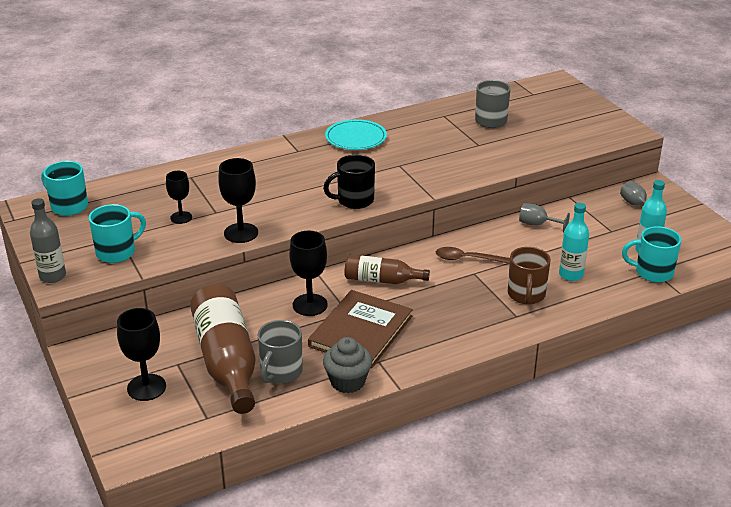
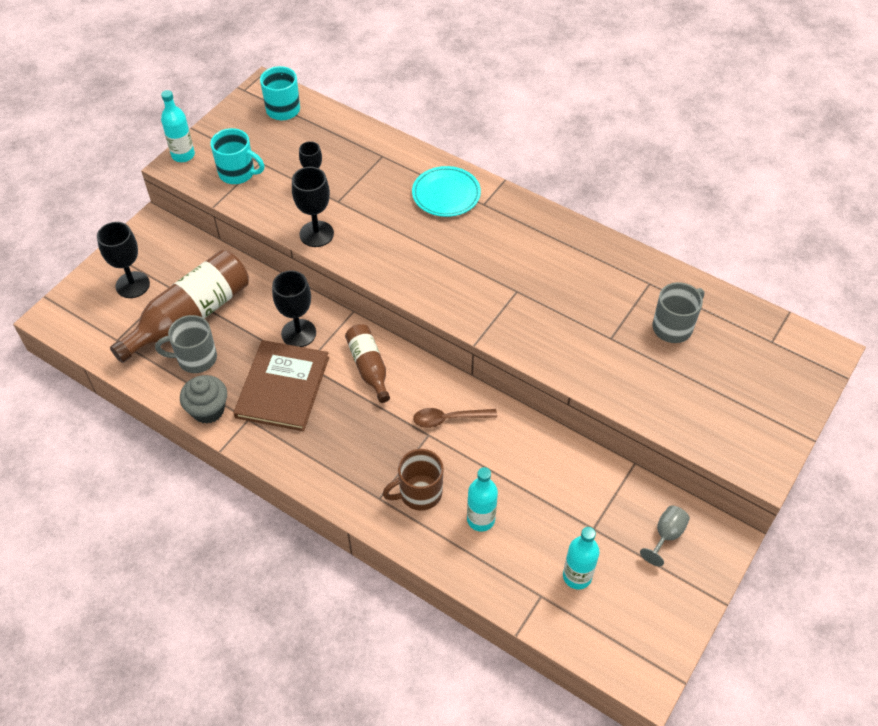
camera: 60 degrees right, 20 degrees up
grey bottle [30,198,66,283] -> turquoise bottle [161,90,195,162]
brown book [308,290,413,368] -> brown book turned 75 degrees counterclockwise [233,340,329,431]
black mug [323,154,375,209] -> none
turquoise plate [325,119,387,150] -> turquoise plate moved to [412,166,481,217]
brown spoon [436,247,510,264] -> brown spoon turned 75 degrees counterclockwise [413,408,497,428]
grey goblet [519,203,570,233] -> none
turquoise mug [622,226,681,282] -> none

